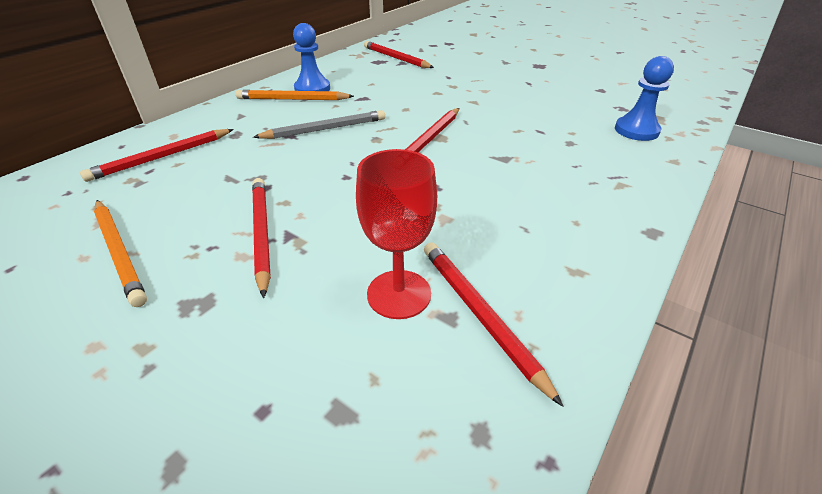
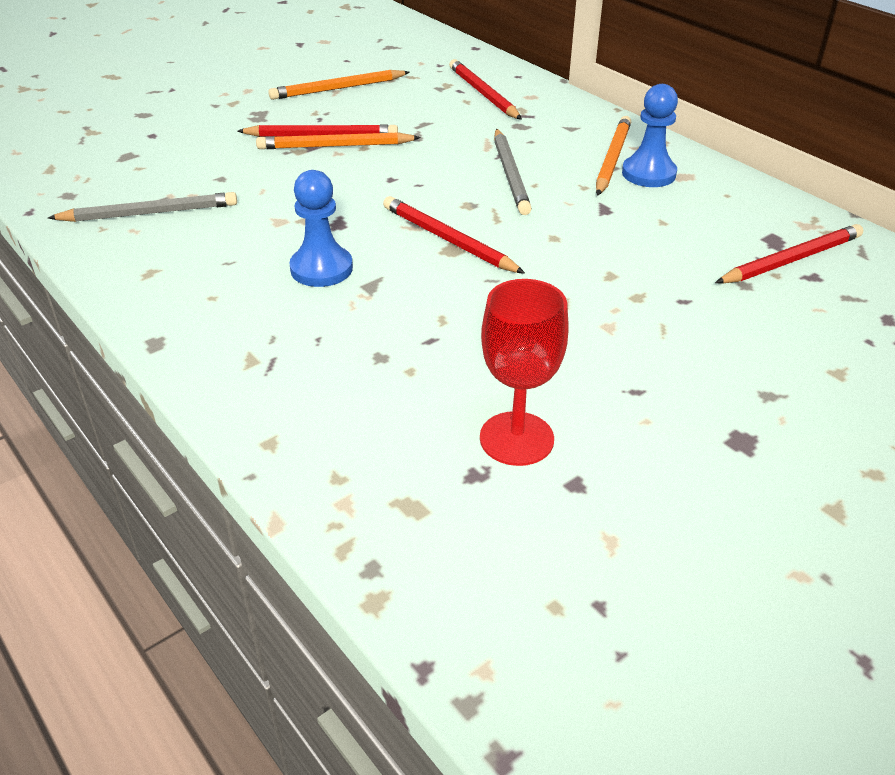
camera: 105 degrees right, 0 degrees up
red goblet [356,149,437,319] -> red goblet moved to [480,279,569,466]
red pencil [424,242,564,407] -> grey pencil [48,192,237,222]
blue pawn [615,56,674,141] -> blue pawn moved to [289,170,353,287]
none -> orange pencil [256,132,421,149]

